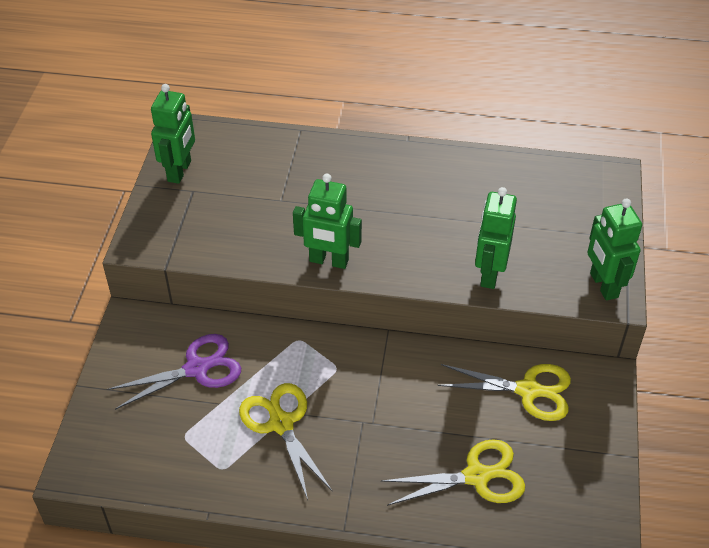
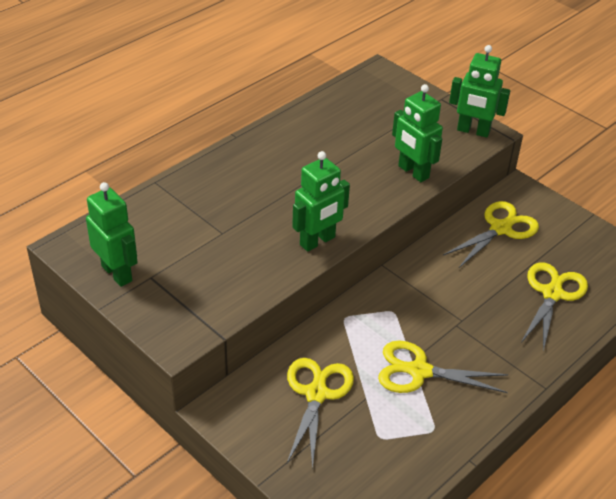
camera: 55 degrees left, 5 degrees down
purple scissors [107,334,241,410] -> yellow scissors [287,358,354,470]

